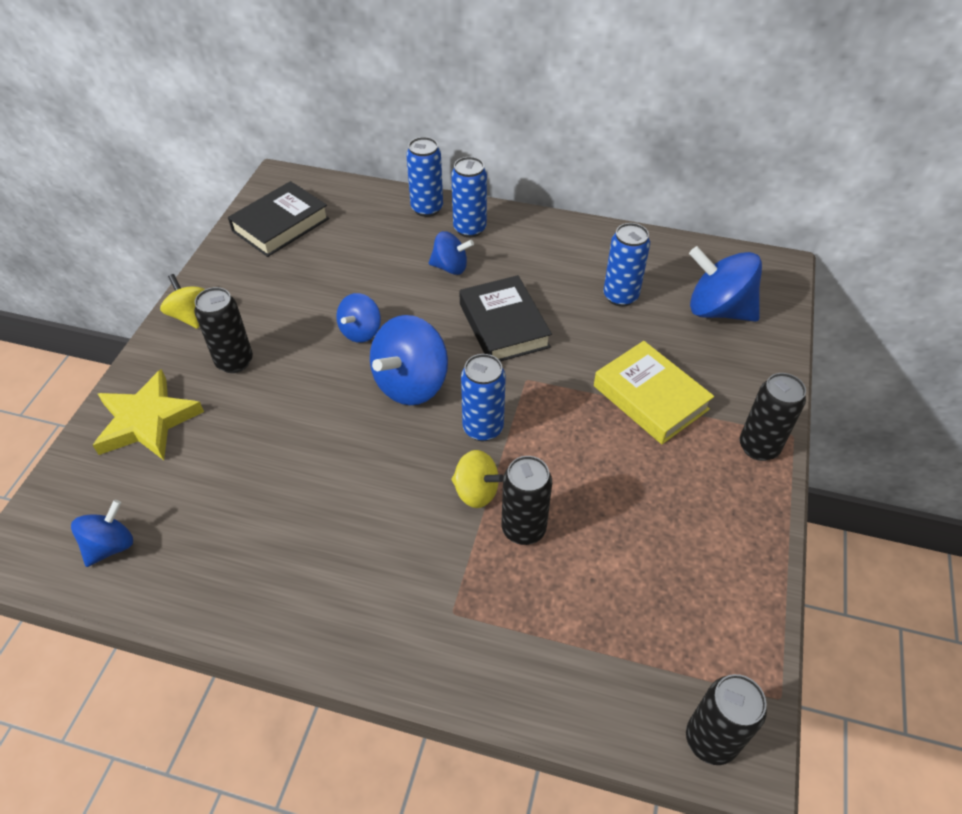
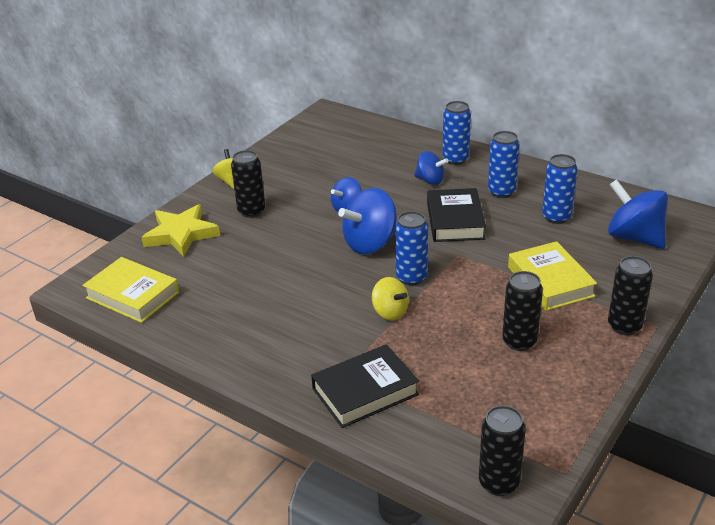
camera: 20 degrees right, 15 degrees down
blue spinning top [71,500,133,567] -> yellow book [82,257,179,323]
black book [228,181,329,257] -> black book moved to [311,344,419,428]
blue can [406,137,443,217] -> blue can moved to [488,131,520,198]
black can [501,456,552,545] -> black can moved to [502,271,543,351]

